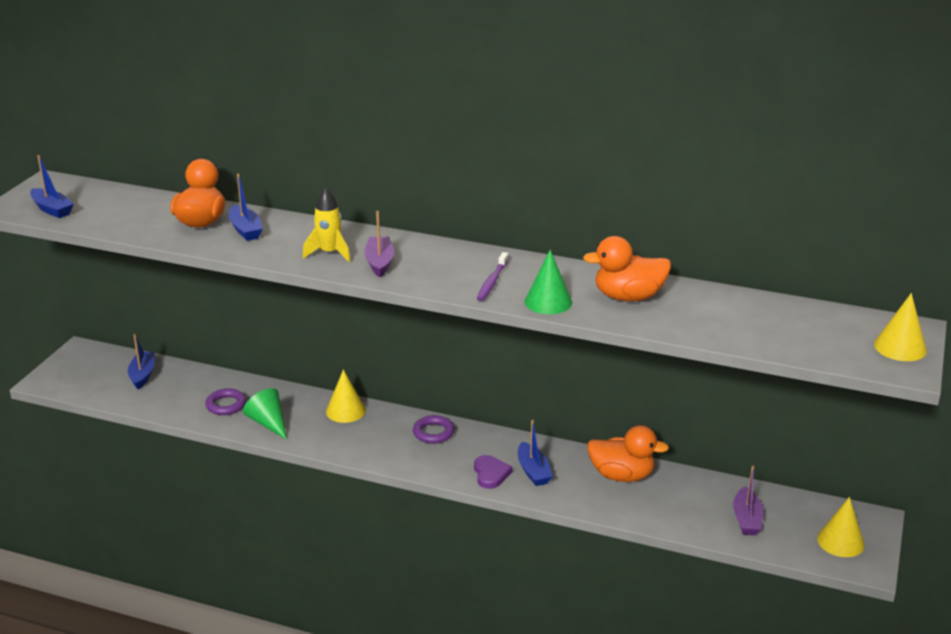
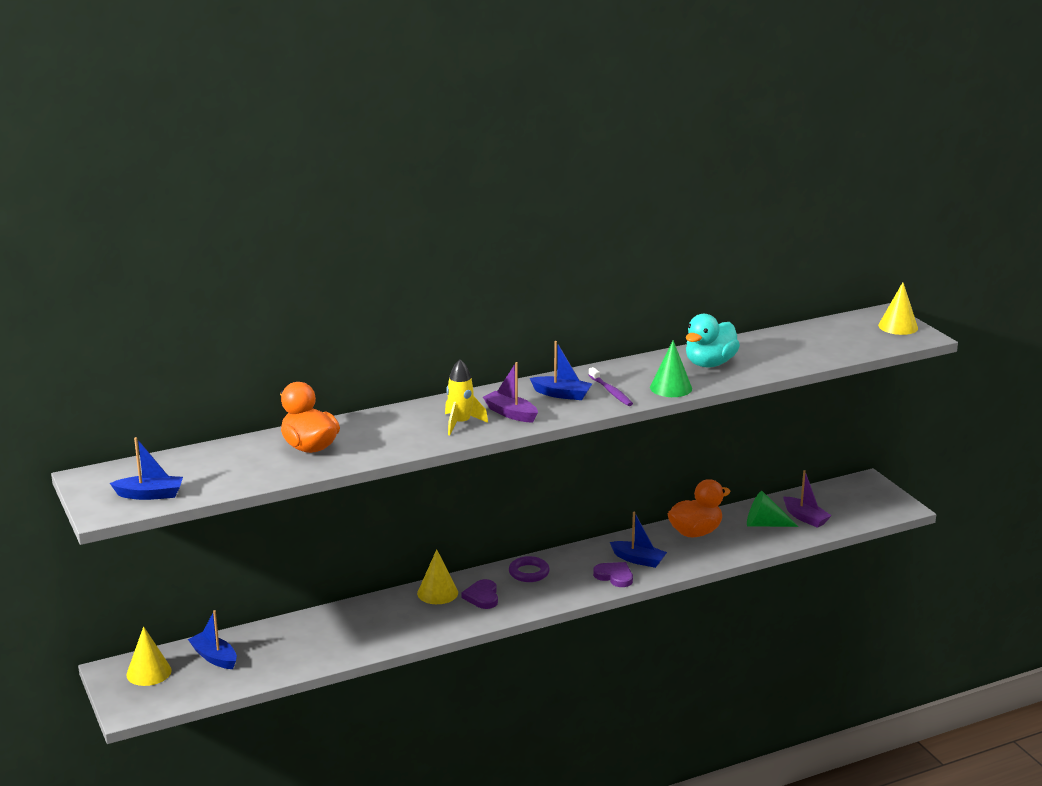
camera: 45 degrees left, 5 degrees down
purple ring [205,388,246,415] -> none
blue boat [229,174,263,241] -> blue boat moved to [530,341,592,400]
green cone [243,388,287,440] -> green cone moved to [747,491,799,527]
orange duck [583,236,671,301] -> turquoise duck [686,314,740,367]
yellow cone [817,497,865,557] -> yellow cone moved to [126,626,172,686]
none -> purple heart [461,579,498,609]

